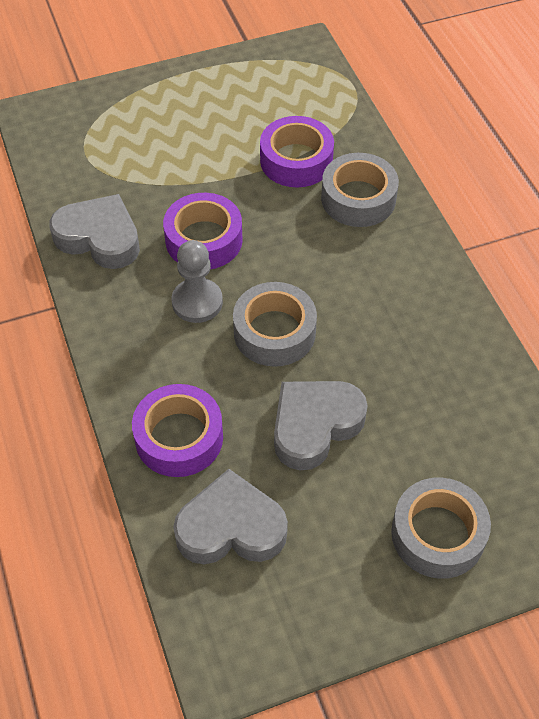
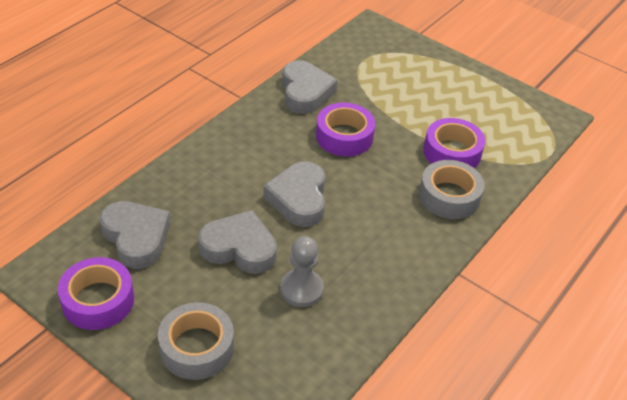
camera: 55 degrees right, 10 degrees down
purple tape [132,384,223,477] -> purple tape moved to [58,257,134,330]
grey pawn [172,240,223,323] -> grey pawn moved to [280,236,324,307]
grey tape [233,282,317,367] -> grey heart [263,161,325,227]

